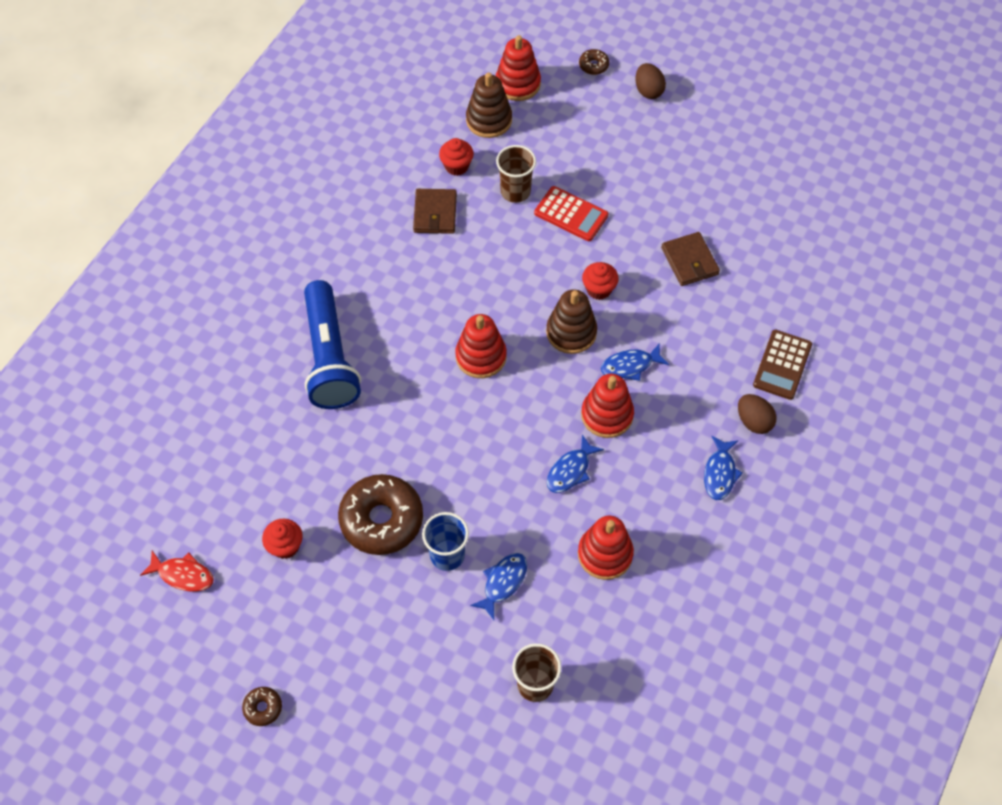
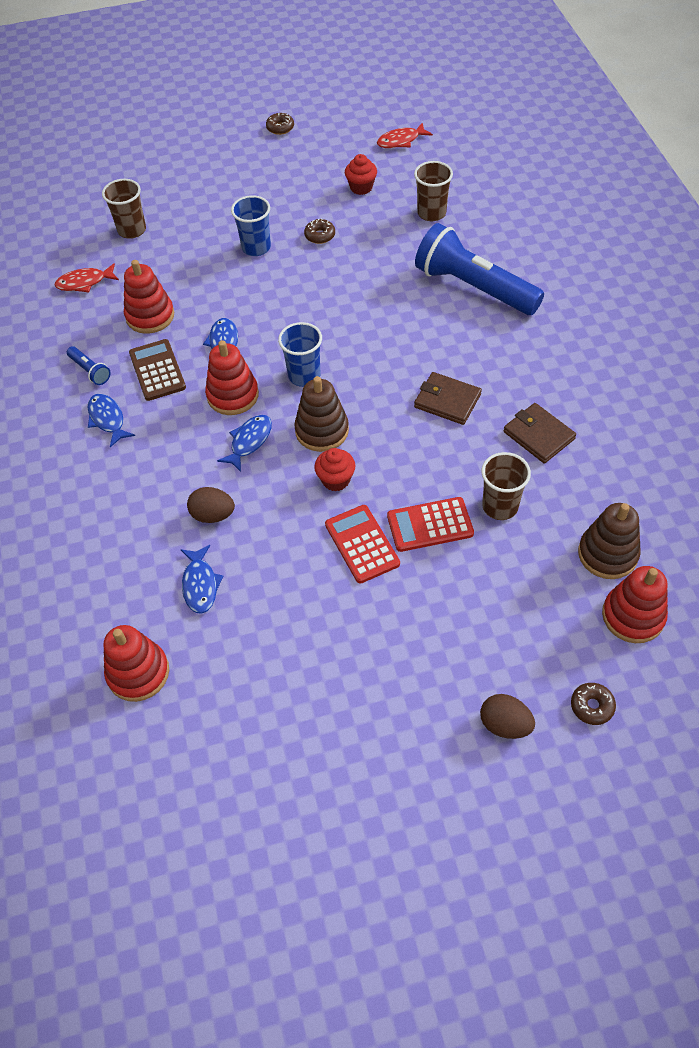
camera: 140 degrees right, 5 degrees down
brown donut [338,474,423,555] -> brown donut [304,218,335,244], size x0.44
red cupcake [439,138,474,176] -> none
red stacking toy [455,314,507,378] -> red stacking toy moved to [103,625,169,702]
blue fish [470,553,527,620] -> blue fish moved to [180,545,223,614]
brown wallet [661,232,720,286] -> brown wallet moved to [414,372,482,425]
brown egg [738,394,777,434] -> brown egg moved to [187,487,235,523]
brown calculator [753,329,812,400] -> brown calculator moved to [129,339,186,401]
none -> red fish [55,263,119,292]
none -> blue flashlight [67,346,111,385]
none -> blue cup [278,322,322,387]
none -> red calculator [325,505,400,584]
none -> brown cup [414,161,453,221]

